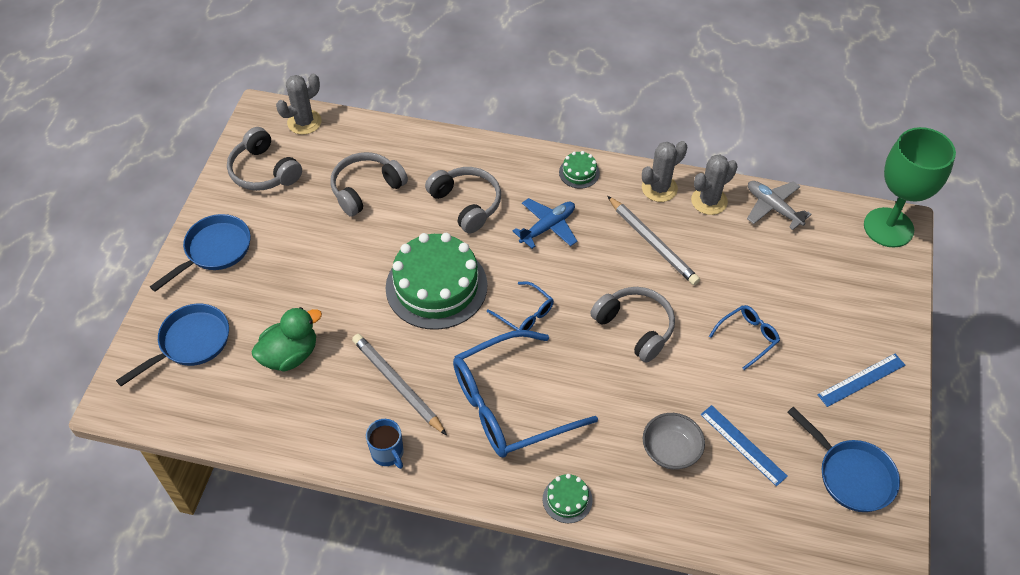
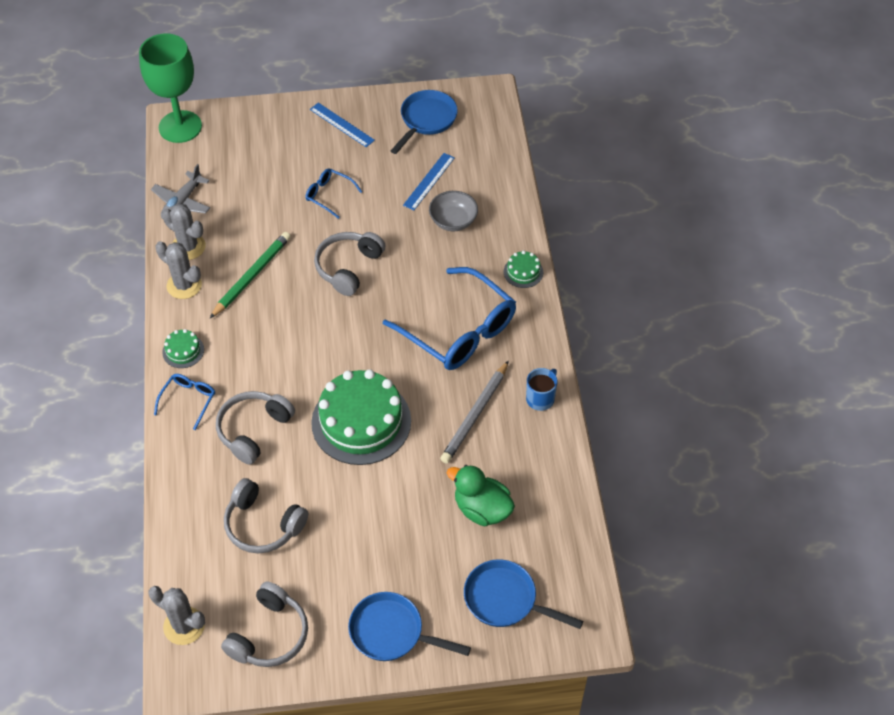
camera: 110 degrees left, 0 degrees up
blue glasses [487,281,554,331] -> blue glasses moved to [154,374,215,430]
blue plane [513,198,577,249] -> none
grey pencil [608,196,700,285] -> green pencil [210,232,291,318]

